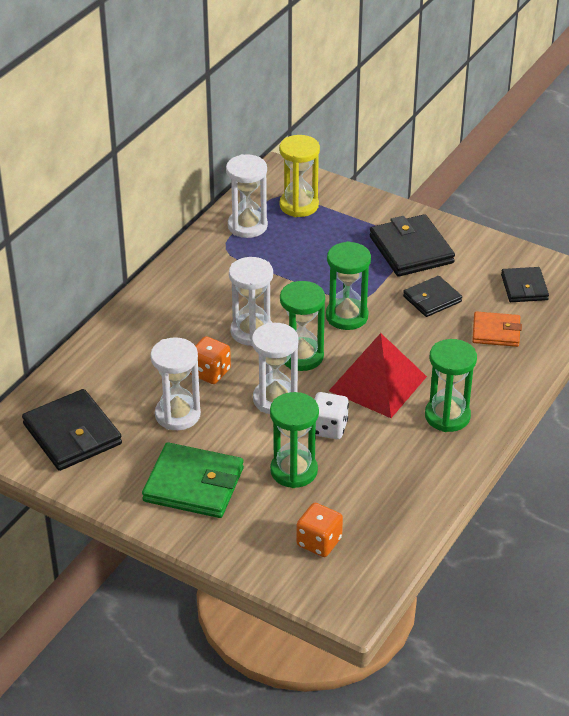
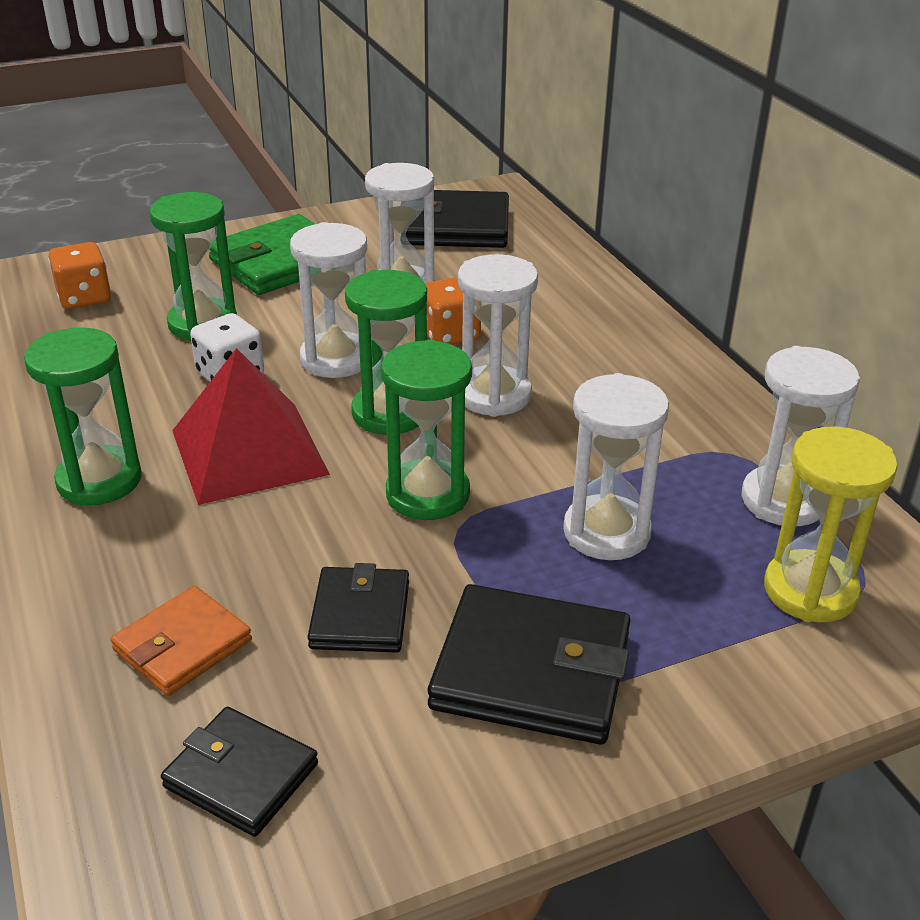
camera: 125 degrees right, 5 degrees down
none -> white hourglass [563,373,669,560]

